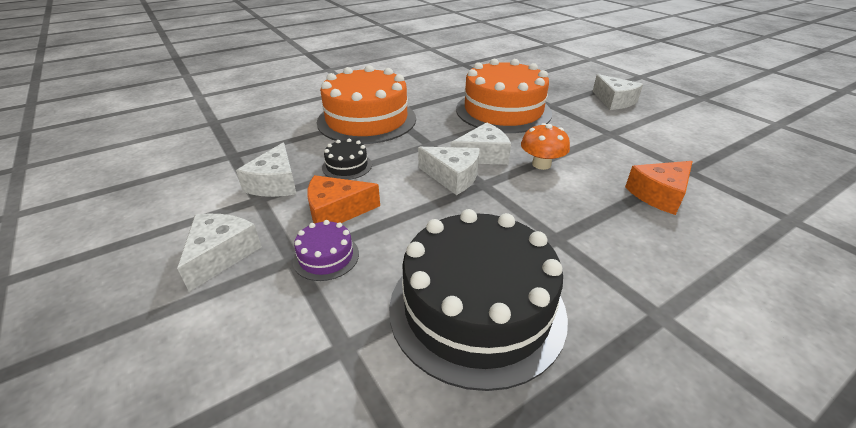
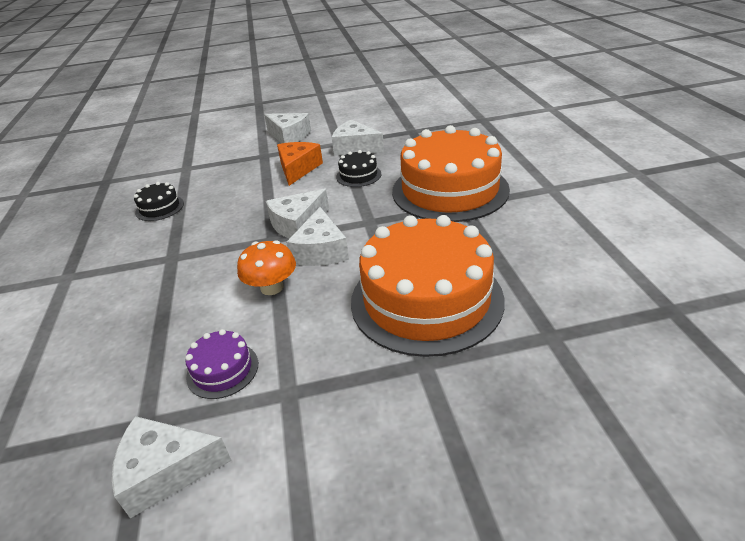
camera: 115 degrees right, 0 degrees up
purple cake [293,220,359,281] -> purple cake moved to [185,329,258,399]
black cake [389,209,568,391] -> black cake [134,182,184,221], size x0.42
white cheese [593,74,643,110] -> white cheese moved to [112,416,232,518]
orange cheese [625,161,693,215] -> none

